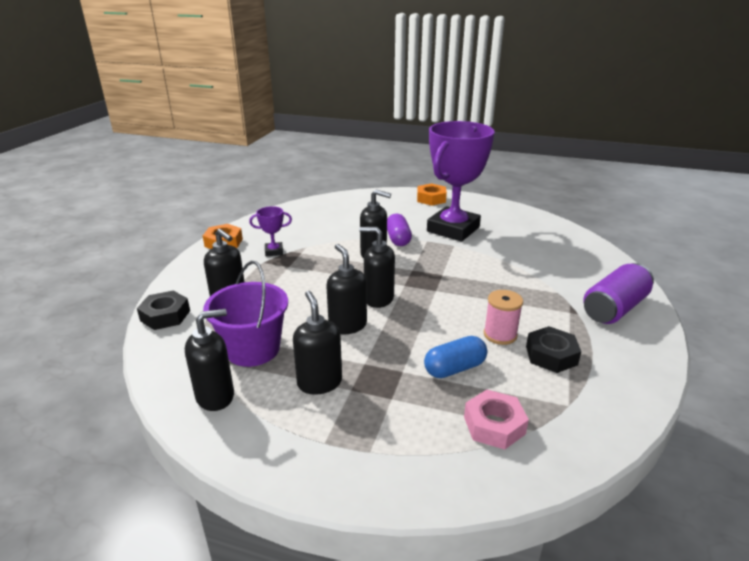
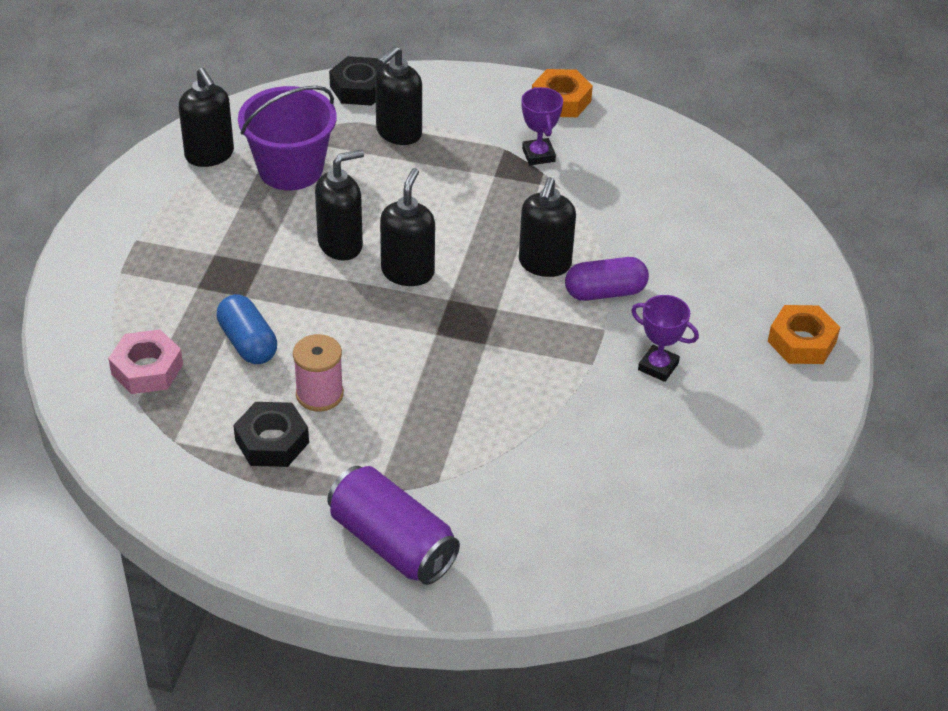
camera: 85 degrees right, 15 degrees up
black soap dispenser [293,291,342,395] -> none
purple trophy [427,121,495,242] -> purple trophy [631,295,699,382], size x0.40

